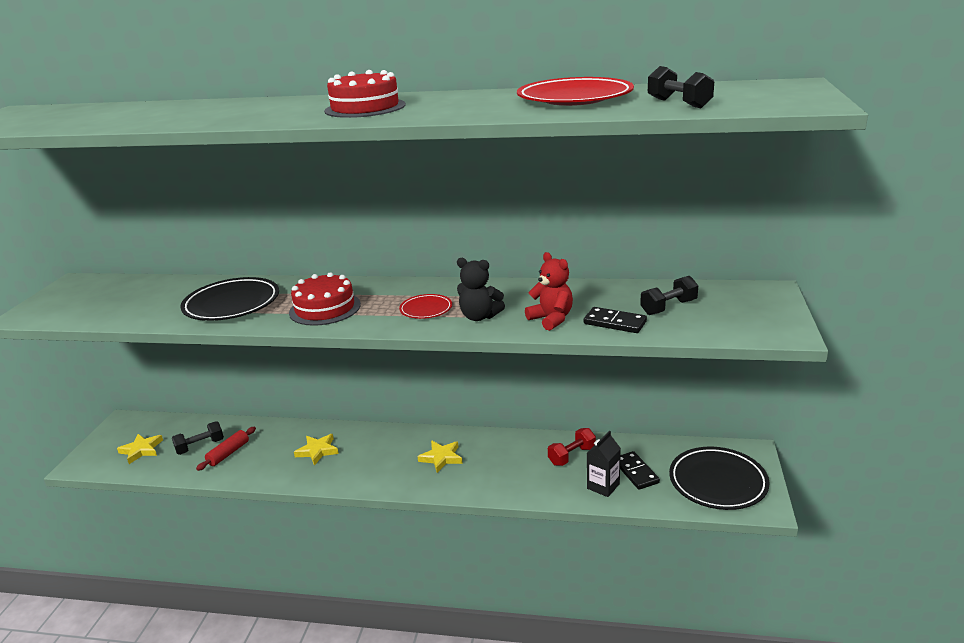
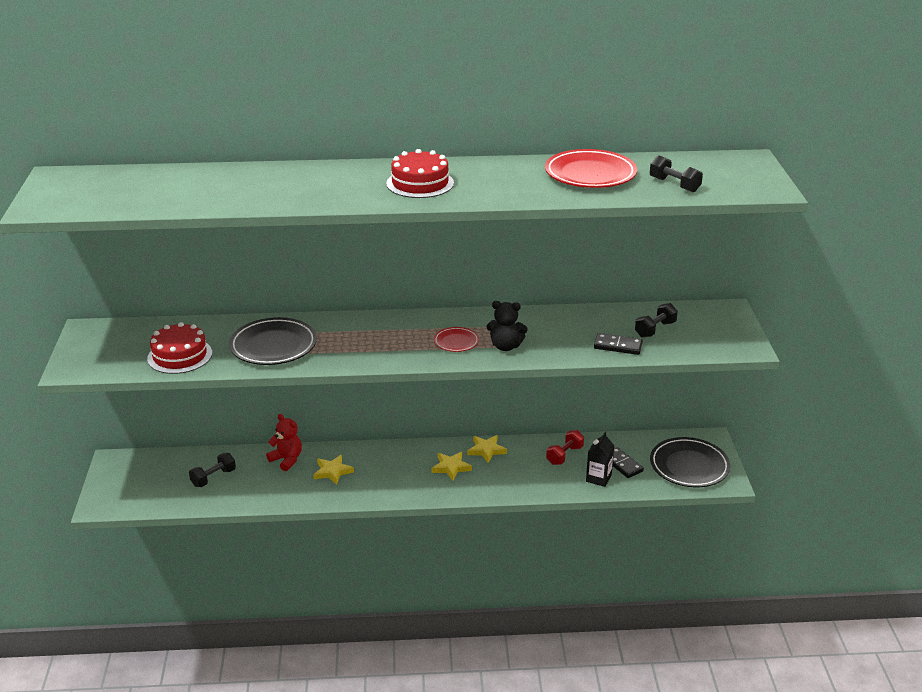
camera: 15 degrees left, 5 degrees up
yellow star [117,434,163,464] -> yellow star moved to [467,435,507,463]
red rolling pin [196,427,256,471] -> none
red cake [289,272,361,326] -> red cake moved to [147,322,212,374]
red teddy bear [525,252,573,331] -> red teddy bear moved to [266,414,302,471]

